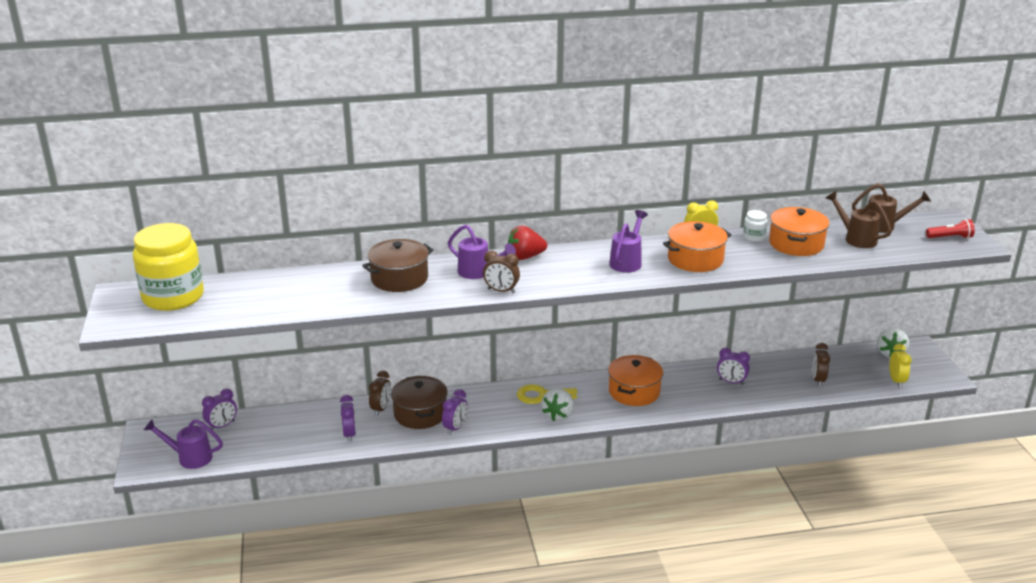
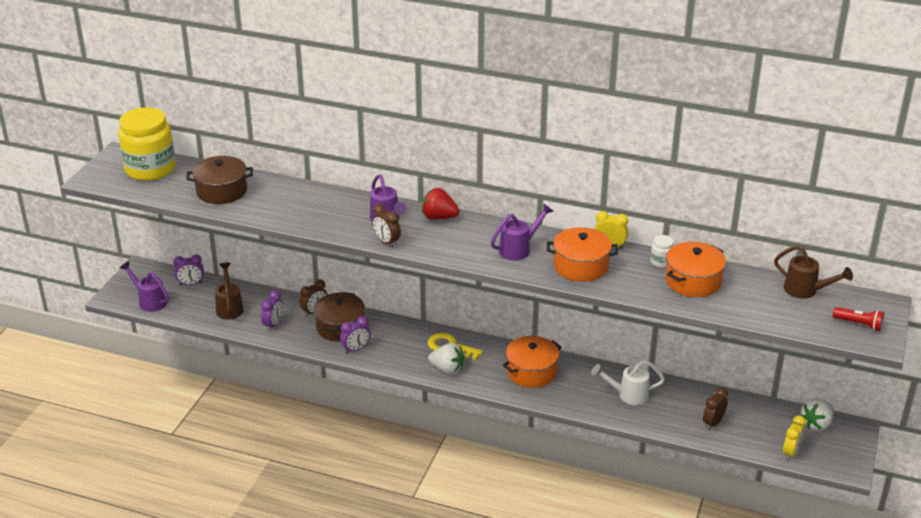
camera: 30 degrees right, 5 degrees up
brown pot [362,239,433,292] -> brown pot moved to [186,156,253,204]
white strawberry [541,389,574,421] -> white strawberry turned 120 degrees counterclockwise [428,343,464,374]
purple clock [717,348,750,385] -> white watering can [591,360,665,405]
brown watering can [826,191,892,248] -> brown watering can moved to [215,262,244,320]

